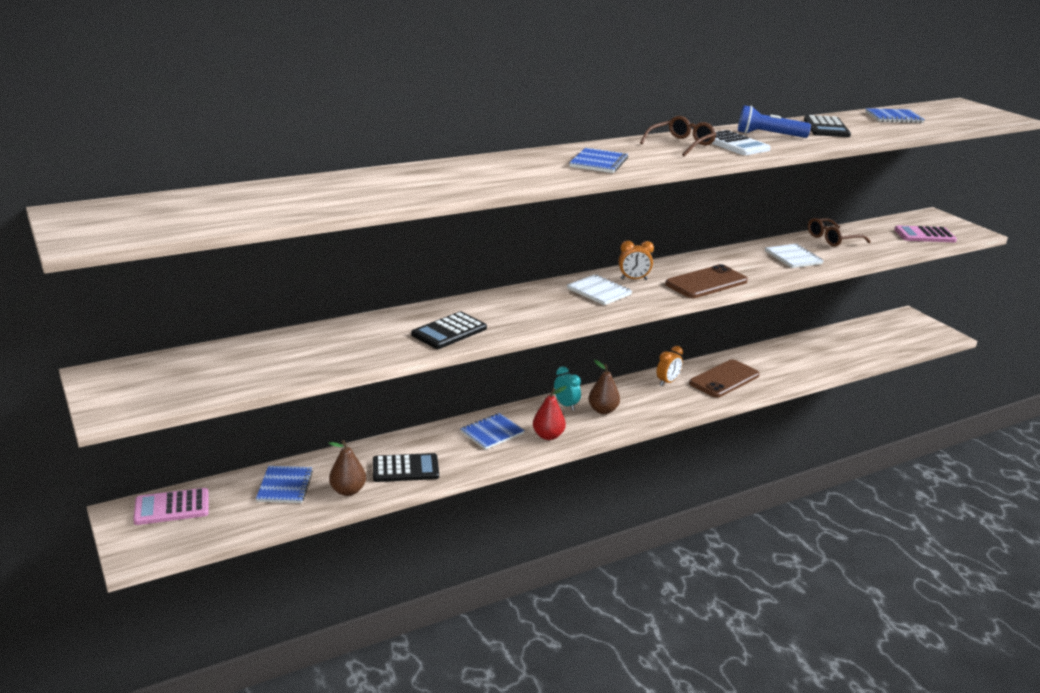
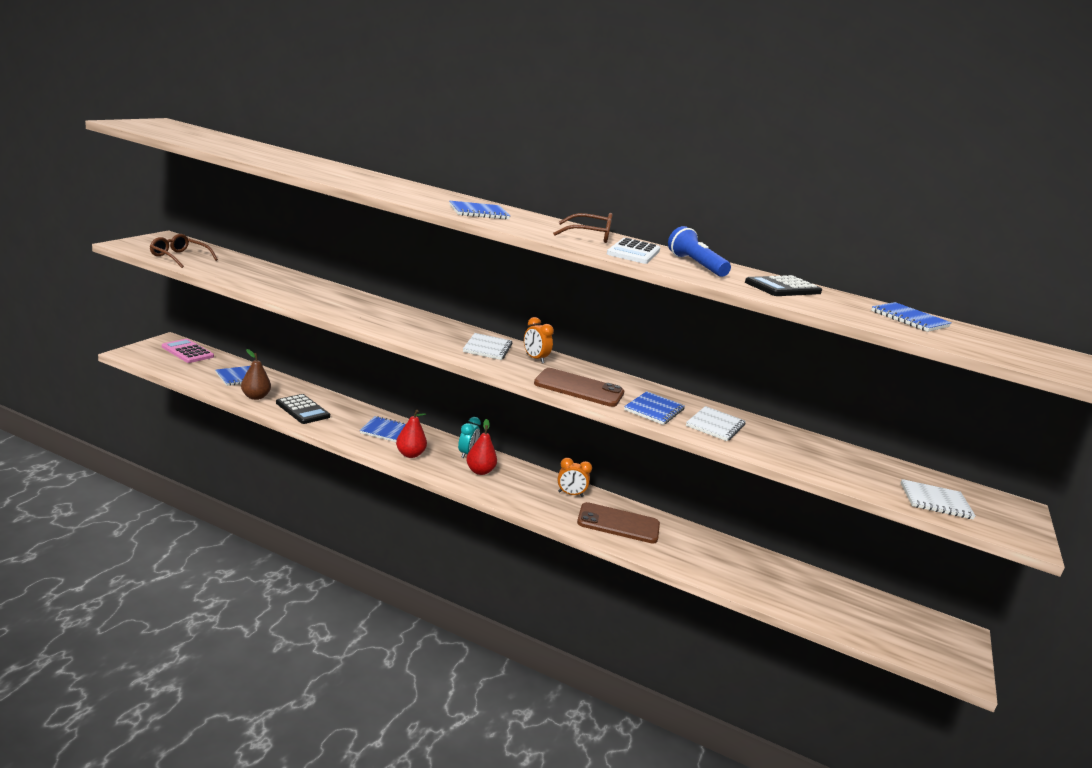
camera: 50 degrees right, 5 degrees down
black calculator [411,312,487,349] -> none
brown pear [589,360,620,414] -> red pear [466,419,497,475]
brown glasses [808,218,871,247] -> brown glasses moved to [150,234,218,268]
pink calculator [894,225,957,242] -> white notebook [901,479,976,520]
none -> blue notebook [624,391,685,425]

